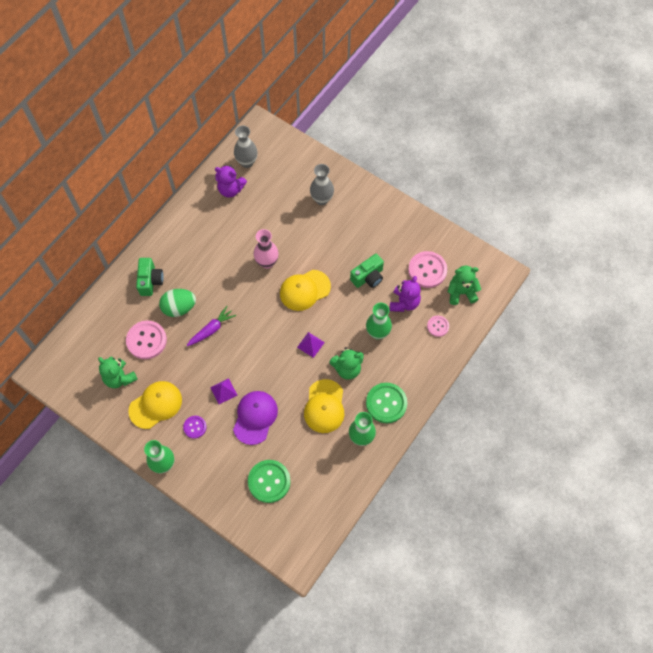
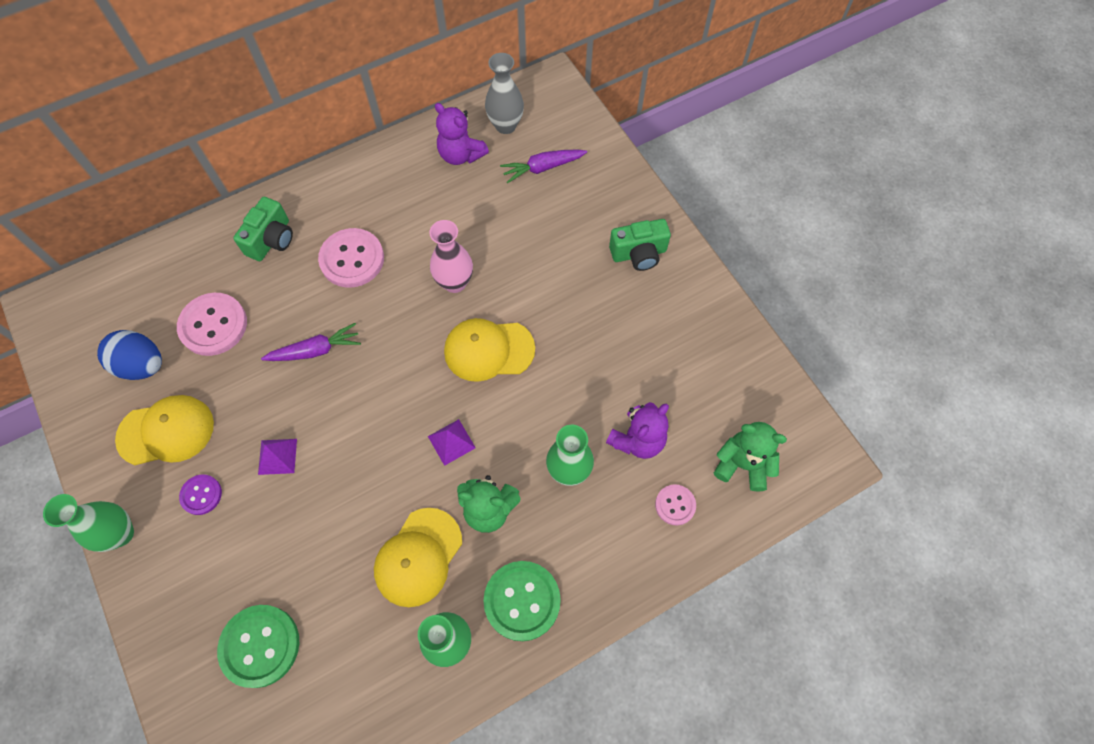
camera: 25 degrees right, 0 degrees up
green teddy bear [98,356,138,388] -> blue egg [97,330,162,380]
green egg [159,289,196,317] -> none
purple cap [233,391,278,445] -> none
grey vase [310,164,334,205] -> none
green camera [350,254,384,288] -> green camera moved to [609,219,671,271]
pink button [408,251,447,288] -> pink button moved to [318,228,384,288]
none -> purple carrot [500,149,587,184]

